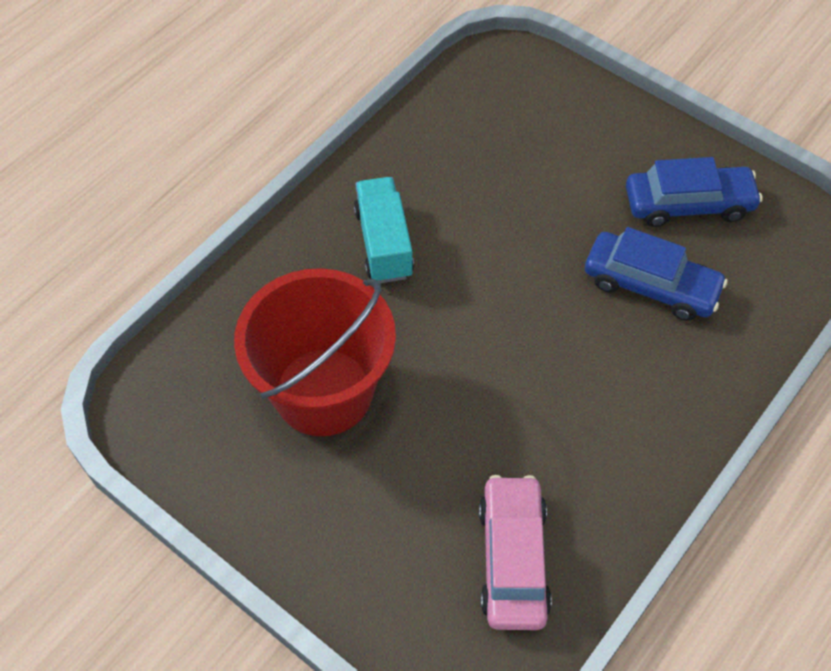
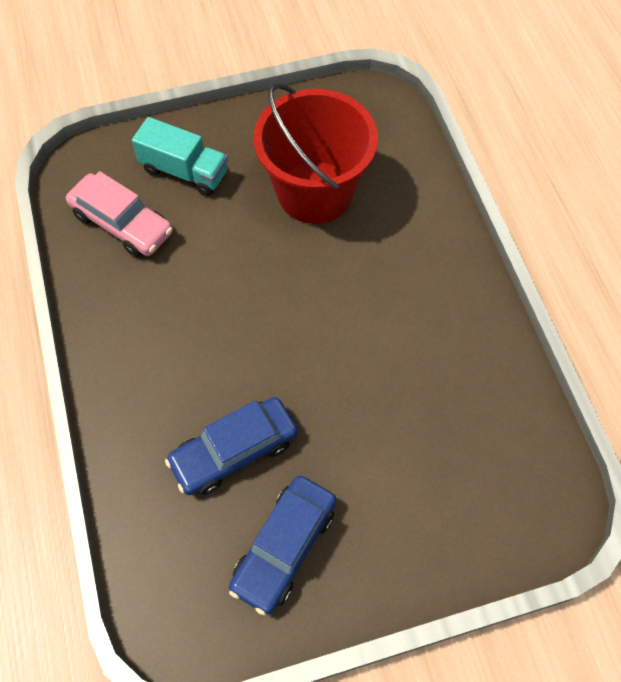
camera: 125 degrees right, 5 degrees up
turquoise truck [354,177,414,283] -> turquoise truck moved to [132,117,228,196]

